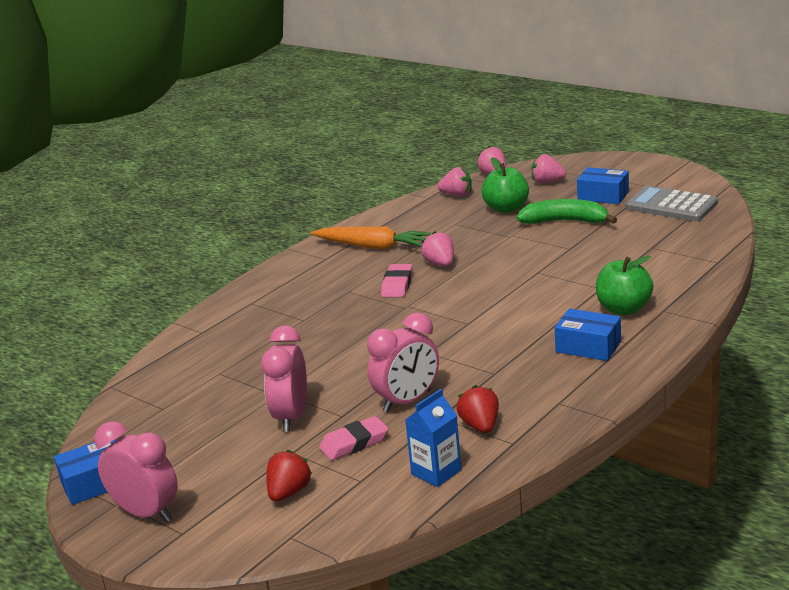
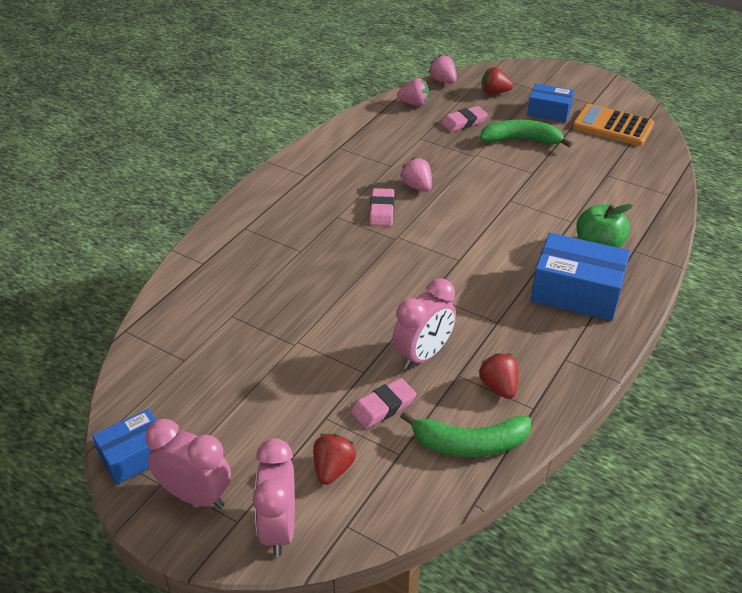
camera: 10 degrees left, 15 degrees up
pink clock [261,325,307,432] -> pink clock moved to [253,438,295,556]
orange carrot [310,226,431,250] -> none
blue carton [405,389,461,487] -> green banana [400,411,531,457]
green apple [481,157,529,213] -> pink eraser [441,106,488,132]
pink strawberry [532,154,566,183] -> red strawberry [482,67,513,94]
blue box [555,309,621,361] -> blue box [531,233,630,321], size x1.62
grey calculator [625,186,718,221] -> orange calculator [573,104,654,146]

